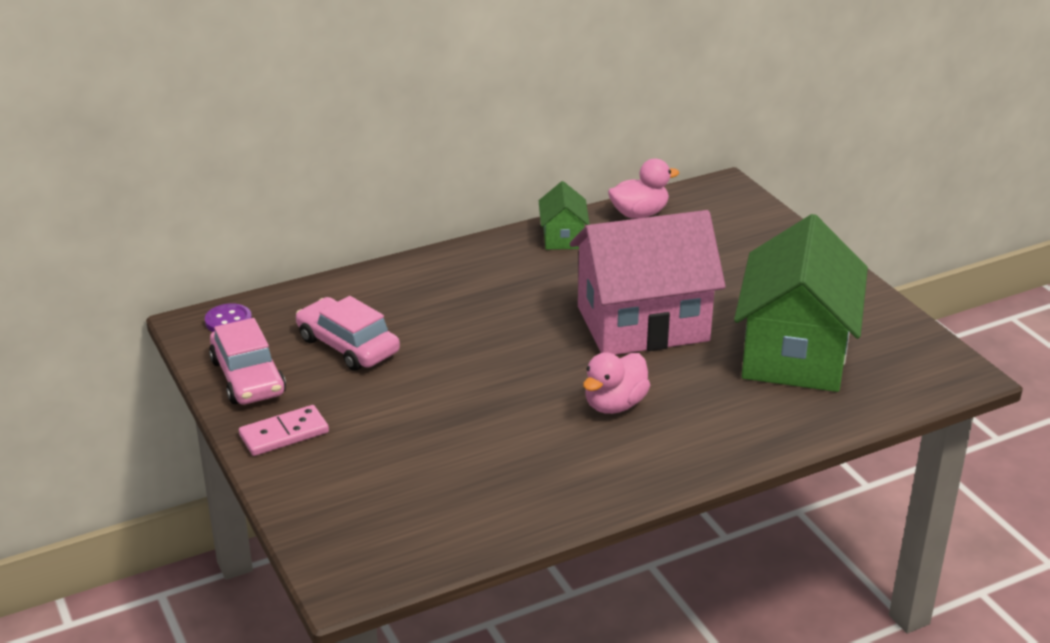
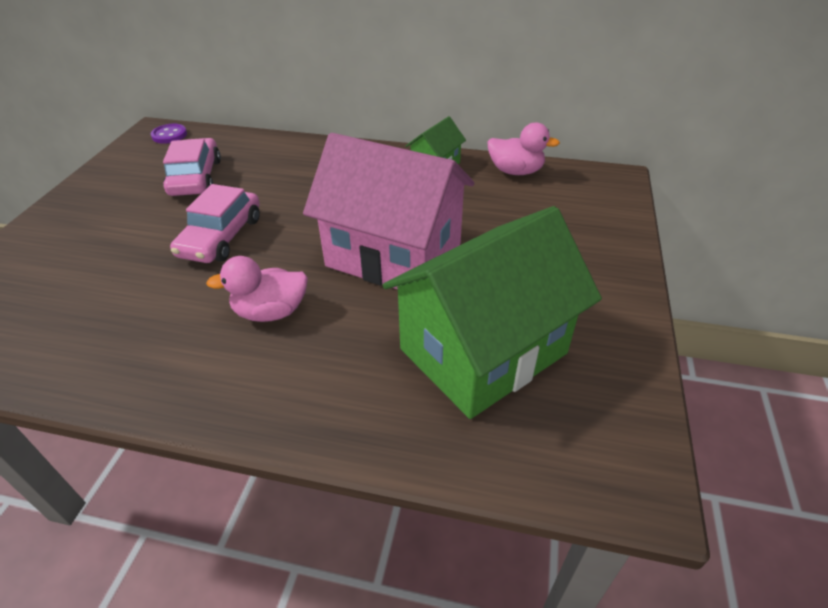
camera: 40 degrees right, 10 degrees up
pink car [209,318,286,404] -> pink car moved to [170,184,260,263]
pink domino [239,405,329,456] -> none

